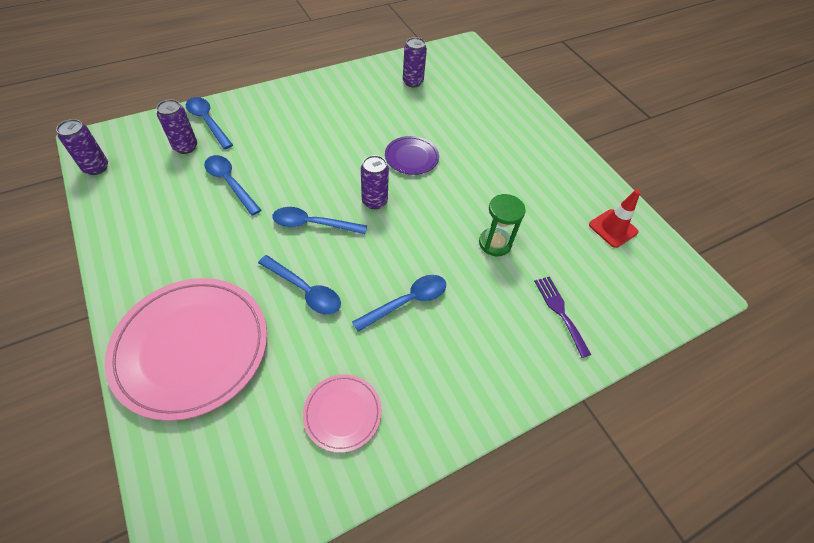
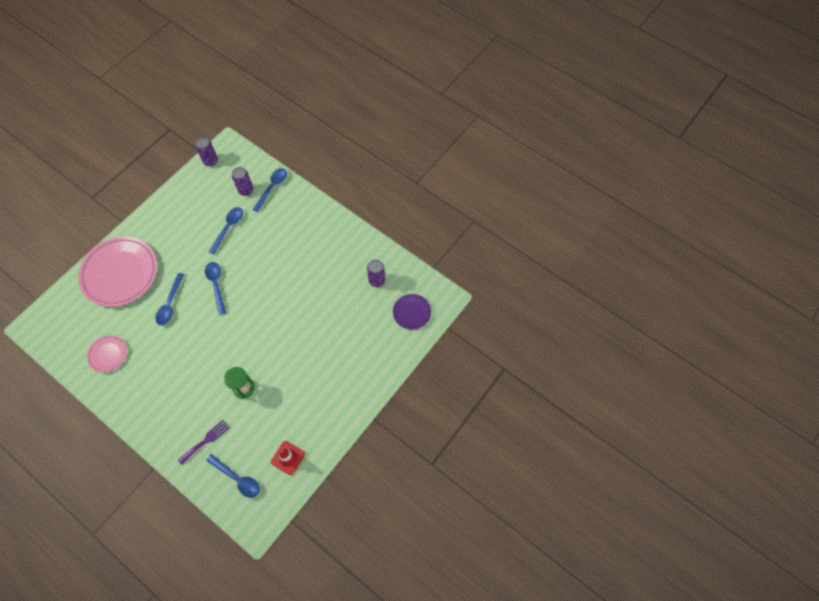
camera: 70 degrees right, 10 degrees up
blue spoon [352,275,446,332] -> blue spoon moved to [206,454,260,498]
purple can [361,155,389,209] -> none
purple plate [385,136,439,175] -> purple plate moved to [393,294,431,330]

